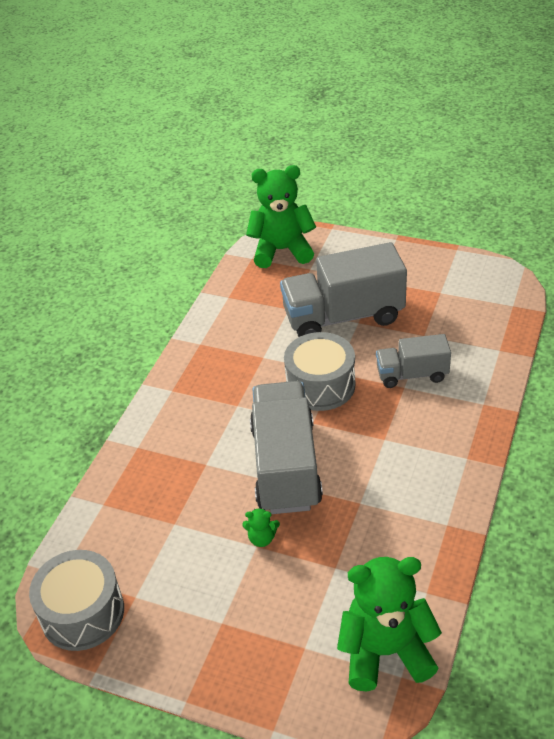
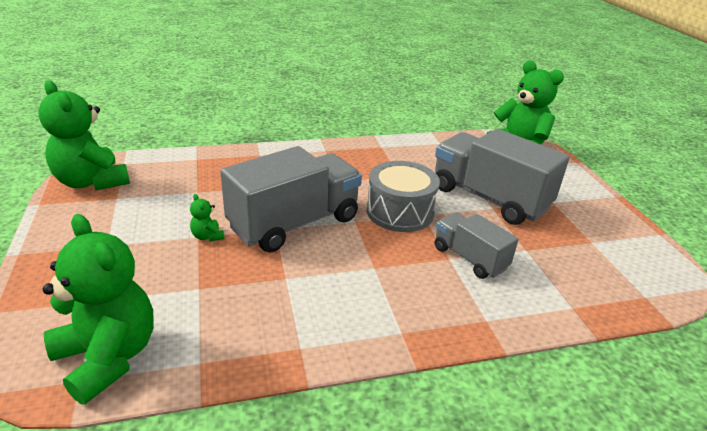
camera: 50 degrees right, 10 degrees down
grey drum [29,550,124,651] -> green teddy bear [38,81,130,190]

